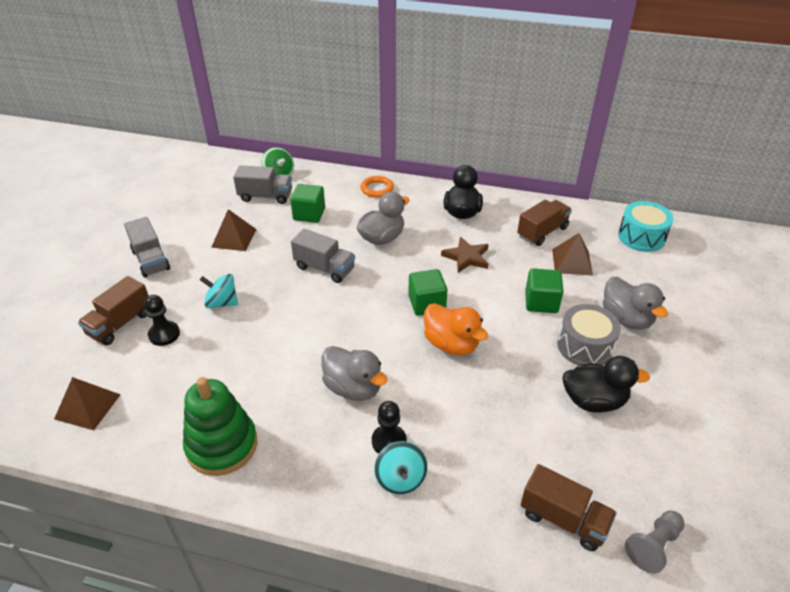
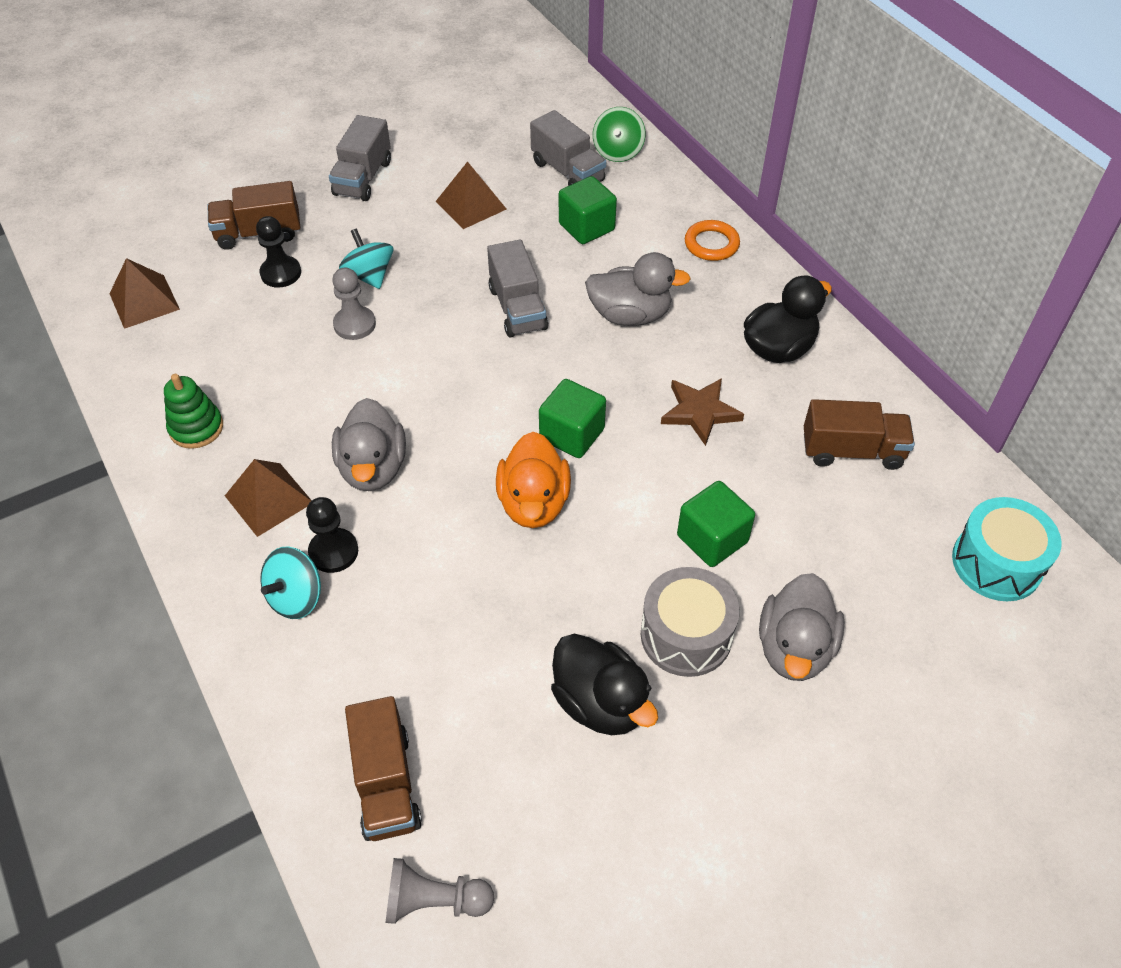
camera: 45 degrees right, 10 degrees up
green stacking toy [183,377,257,476] -> green stacking toy [164,374,223,449], size x0.59
brown pyramid [552,233,593,275] -> brown pyramid moved to [225,459,312,537]
none -> grey pawn [332,267,376,340]

